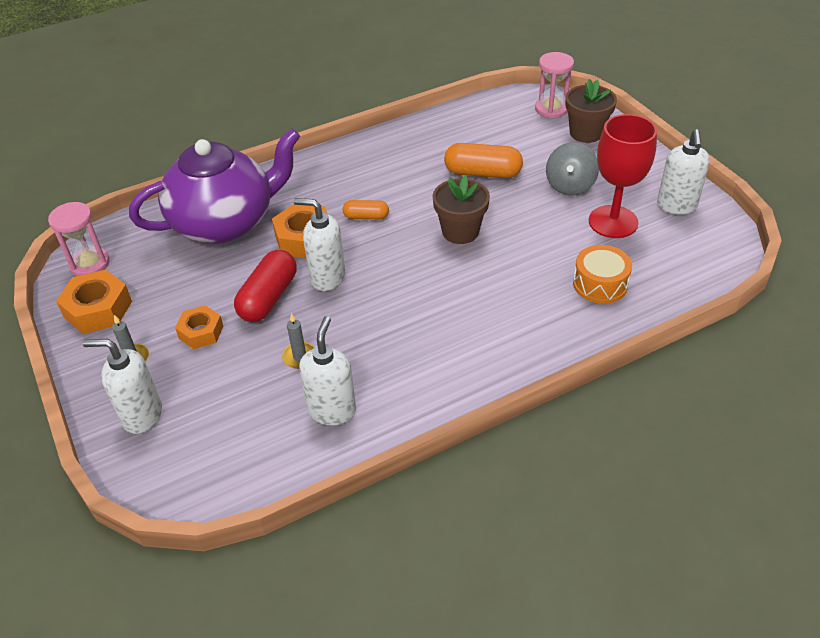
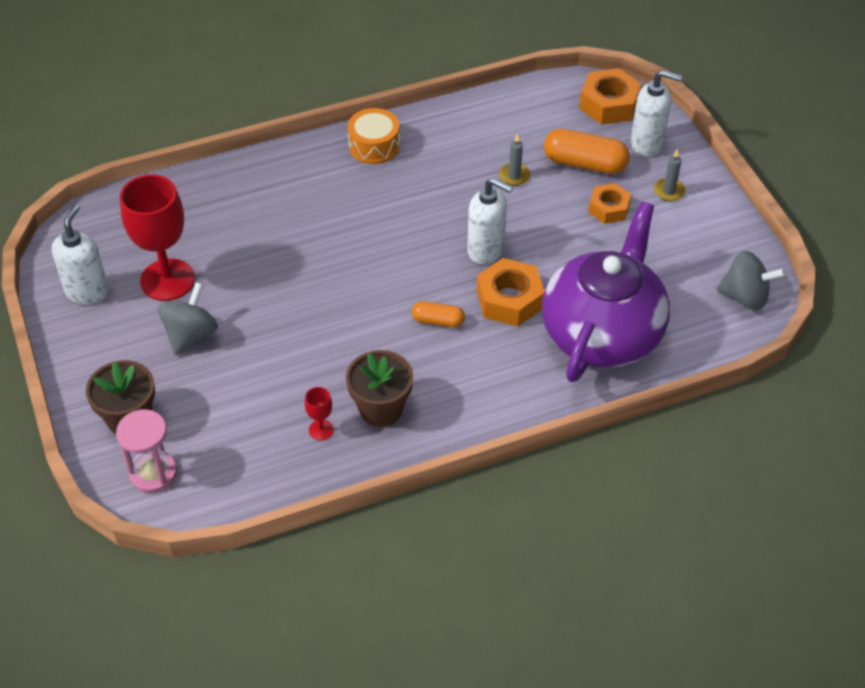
camera: 175 degrees left, 5 degrees up
pink hourglass [48,202,110,276] -> grey spinning top [717,251,786,310]
orange nut [56,270,132,334] -> orange nut moved to [579,68,641,125]
purple teapot [129,129,300,244] -> purple teapot turned 135 degrees clockwise [542,201,670,382]
red capsule [234,250,296,322] -> none
white soap dispenser [299,316,356,426] -> none
brown flower pot [433,175,490,244] -> brown flower pot moved to [346,350,413,427]
orange capsule [444,143,523,178] -> orange capsule moved to [544,129,630,174]
orange drum [573,245,632,304] -> orange drum moved to [348,108,400,164]
none -> red goblet [305,387,334,441]

